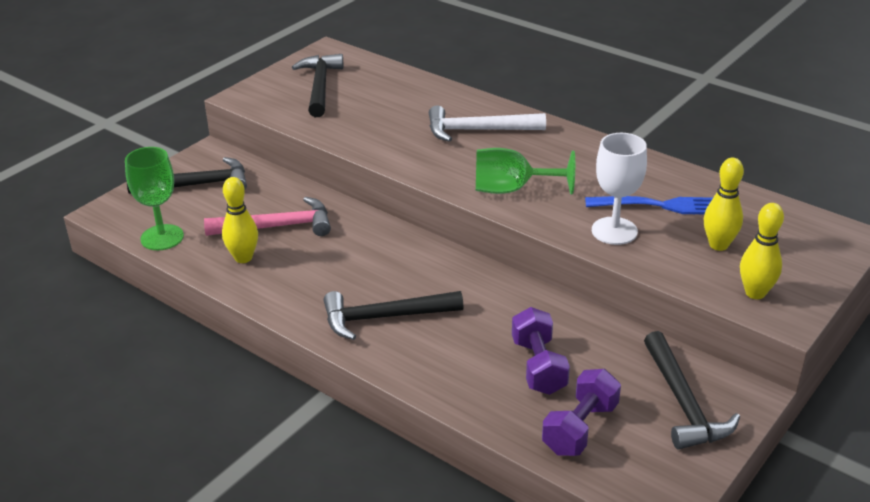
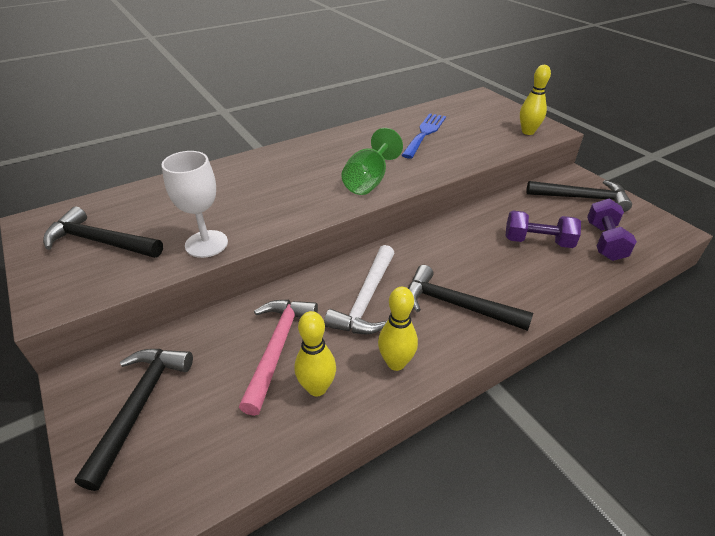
camera: 70 degrees left, 5 degrees up
green goblet [125,147,184,250] -> none
black hammer [323,291,464,340] -> black hammer turned 105 degrees clockwise [408,265,533,331]
white hammer [429,105,546,142] -> white hammer moved to [324,245,395,334]
purple dumbbell [542,369,621,456] -> purple dumbbell turned 45 degrees clockwise [587,198,637,261]
white goblet [592,133,647,245] -> white goblet moved to [161,151,228,258]
yellow bowling pin [704,158,744,251] -> yellow bowling pin moved to [378,287,418,371]

